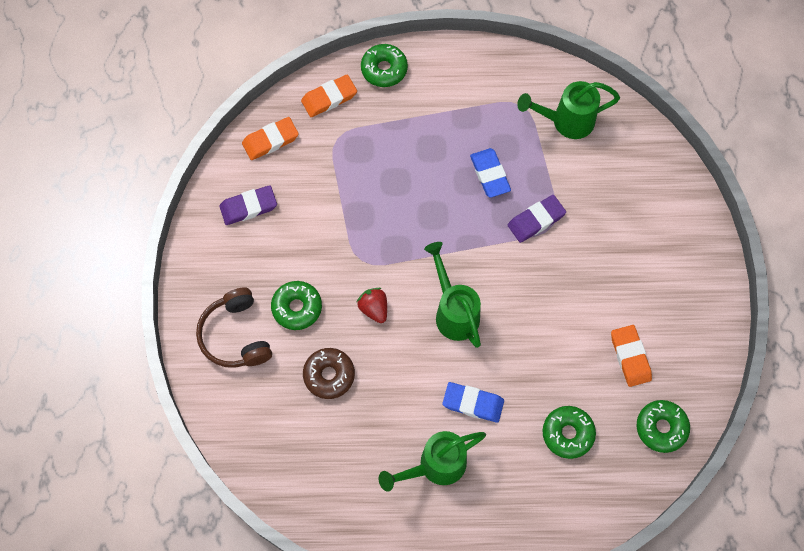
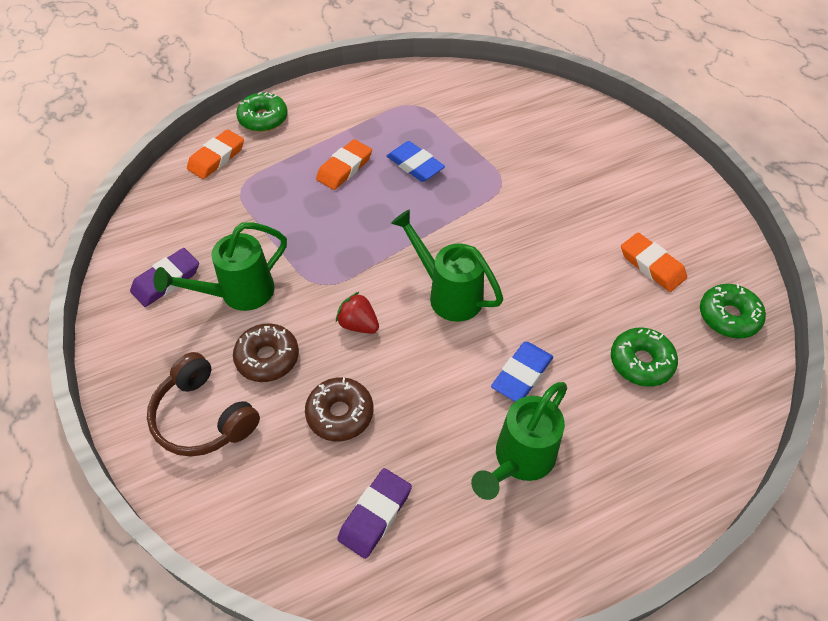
camera: 25 degrees left, 15 degrees down
orange eraser [242,117,299,160] -> orange eraser moved to [316,139,372,190]
green donut [271,281,322,330] -> brown donut [233,323,299,382]
blue eraser [442,382,504,423] -> blue eraser turned 45 degrees counterclockwise [491,342,553,402]
purple eraser [508,195,566,243] -> purple eraser moved to [337,468,412,559]
green watering can [517,81,620,139] -> green watering can moved to [154,222,287,311]

